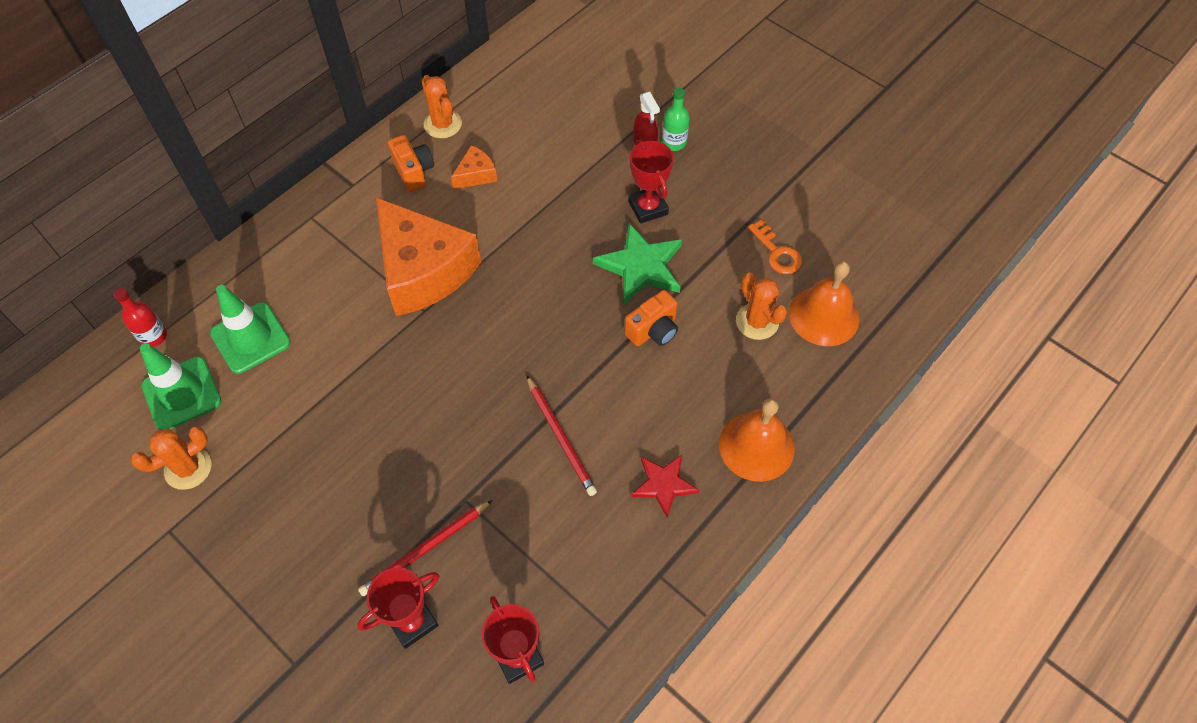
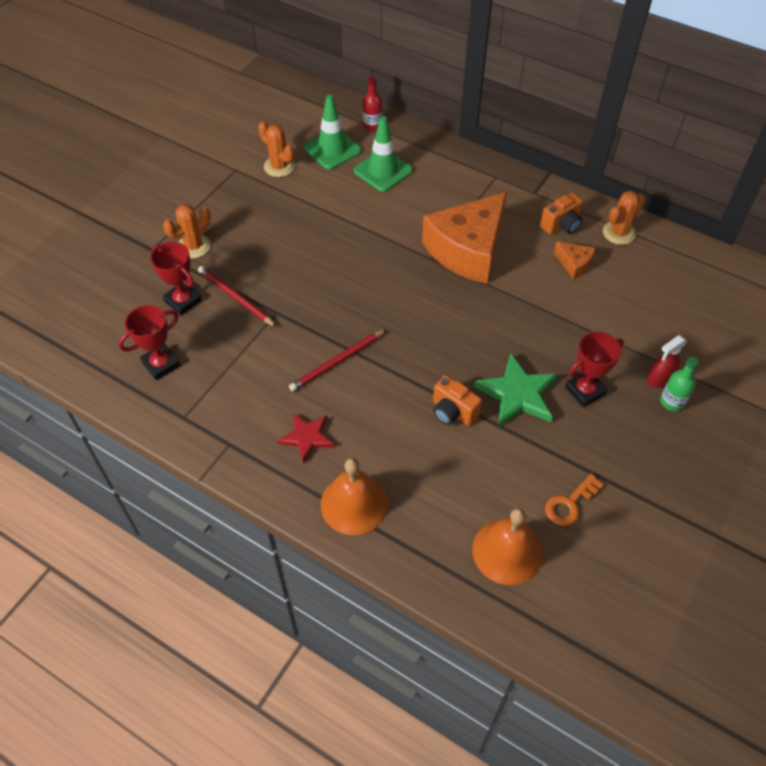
camera: 80 degrees right, 5 degrees down
orange cactus [736,272,788,340] -> orange cactus moved to [163,204,211,259]

